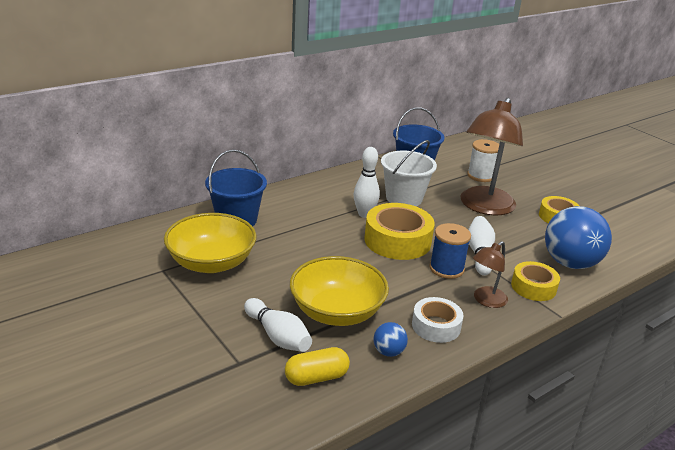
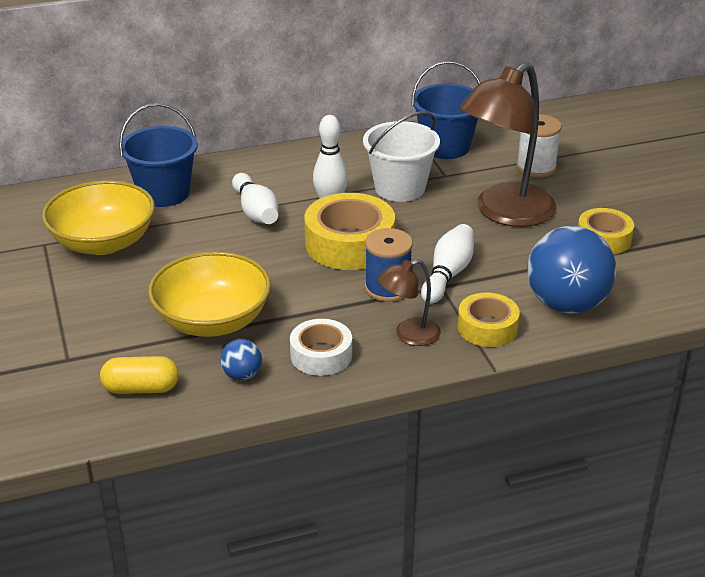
camera: 20 degrees right, 5 degrees up
white bowling pin [244,298,312,352] -> white bowling pin moved to [232,173,278,224]

